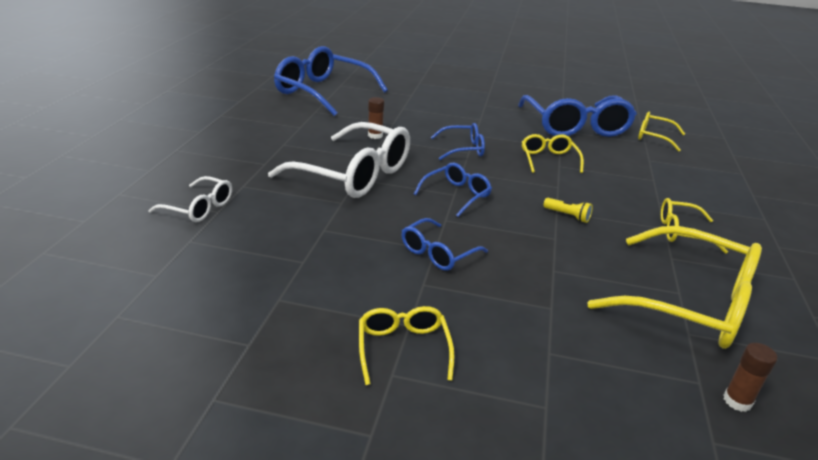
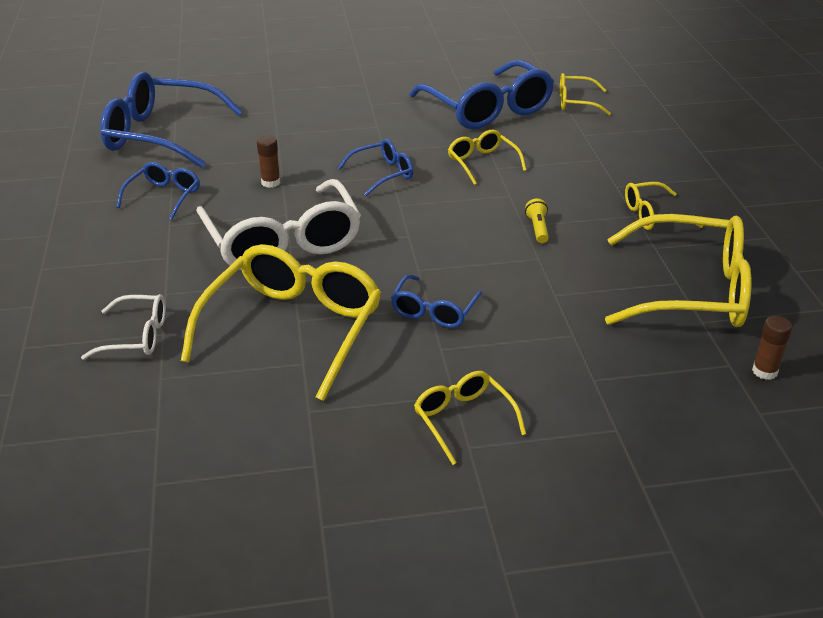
camera: 20 degrees left, 5 degrees up
white glasses [268,122,410,198] -> white glasses turned 60 degrees clockwise [196,179,361,270]
blue glasses [414,163,492,217] -> blue glasses moved to [116,162,200,220]
yellow flashlight [544,198,593,223] -> yellow flashlight turned 105 degrees counterclockwise [525,198,549,243]
none -> yellow glasses [181,244,381,401]

